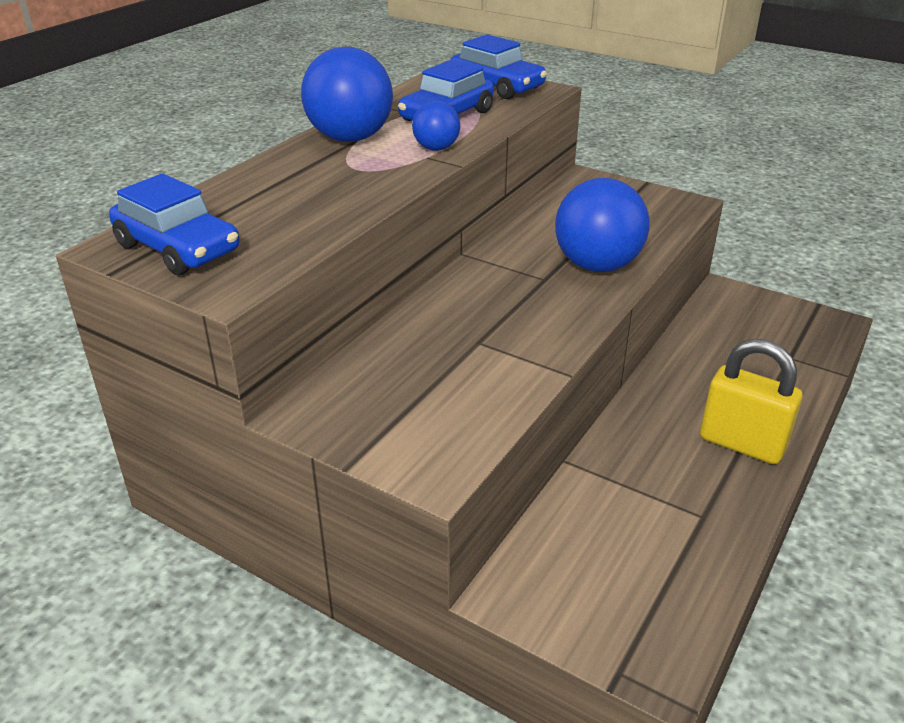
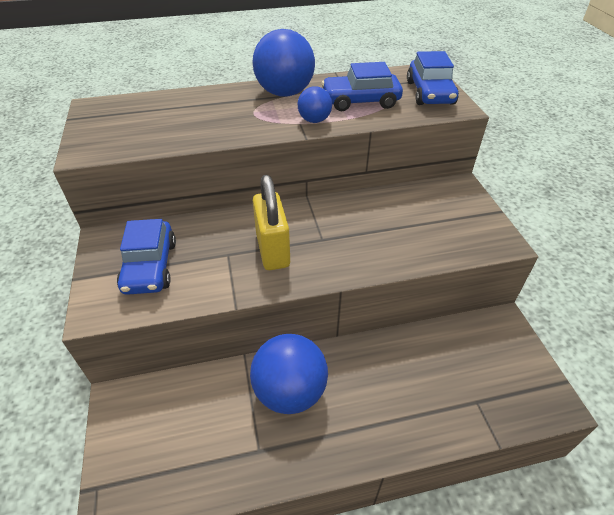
camera: 45 degrees right, 10 degrees up
blue car [109,173,240,275] -> blue car moved to [117,219,176,295]
blue ball [555,178,650,272] -> blue ball moved to [250,334,328,414]
yellow padlock [700,339,803,464] -> yellow padlock moved to [253,175,290,270]

